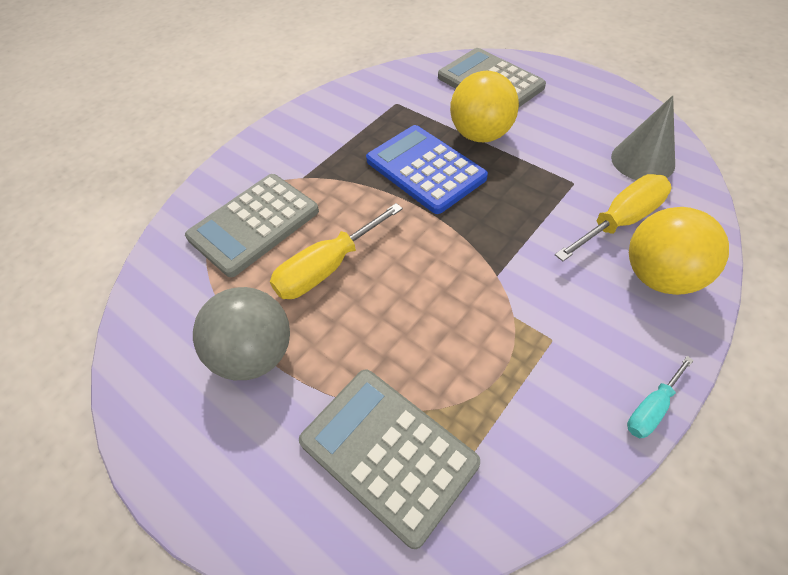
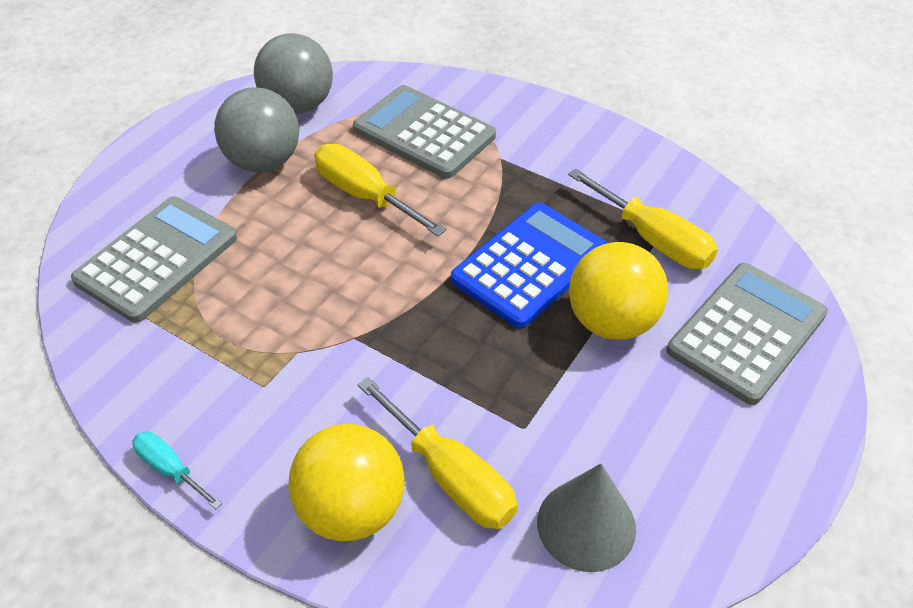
camera: 80 degrees right, 5 degrees down
none -> grey ball [254,33,333,114]
none -> yellow screwdriver [568,168,718,269]

